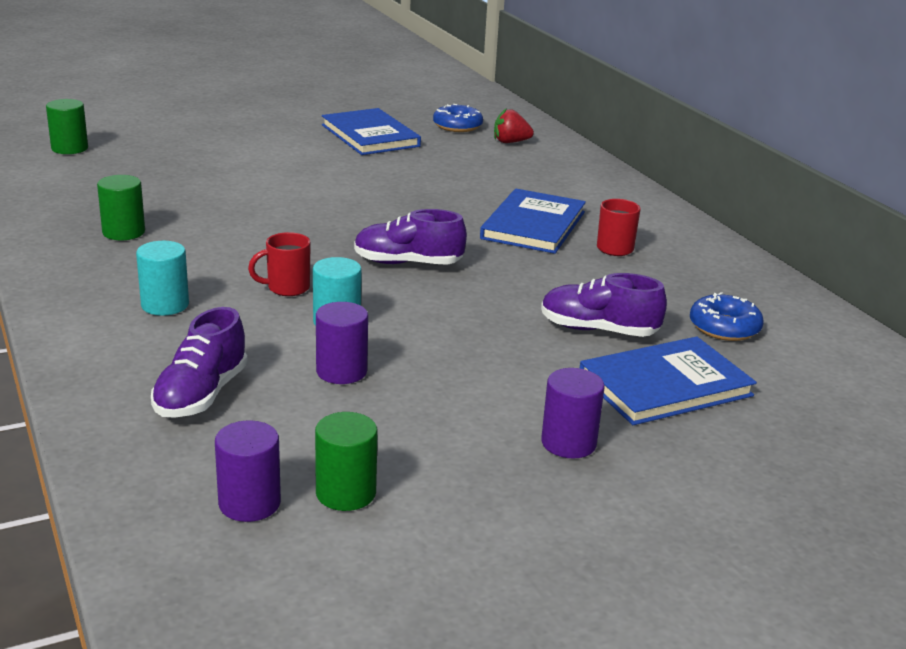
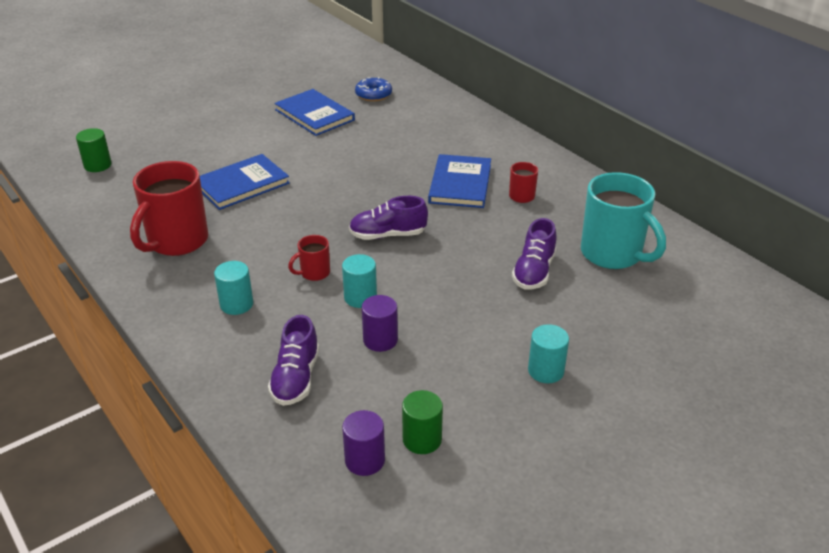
camera: 10 degrees left, 10 degrees up
green cylinder [97,175,145,240] -> red mug [130,161,208,256]
red strawberry [494,108,534,143] -> none
purple shoe [541,273,667,337] -> purple shoe turned 75 degrees counterclockwise [512,218,557,290]
purple cylinder [541,368,605,459] -> turquoise cylinder [528,324,569,383]
blue book [580,336,757,425] -> blue book moved to [200,154,290,210]
blue donut [690,292,764,341] -> turquoise mug [581,172,666,269]

